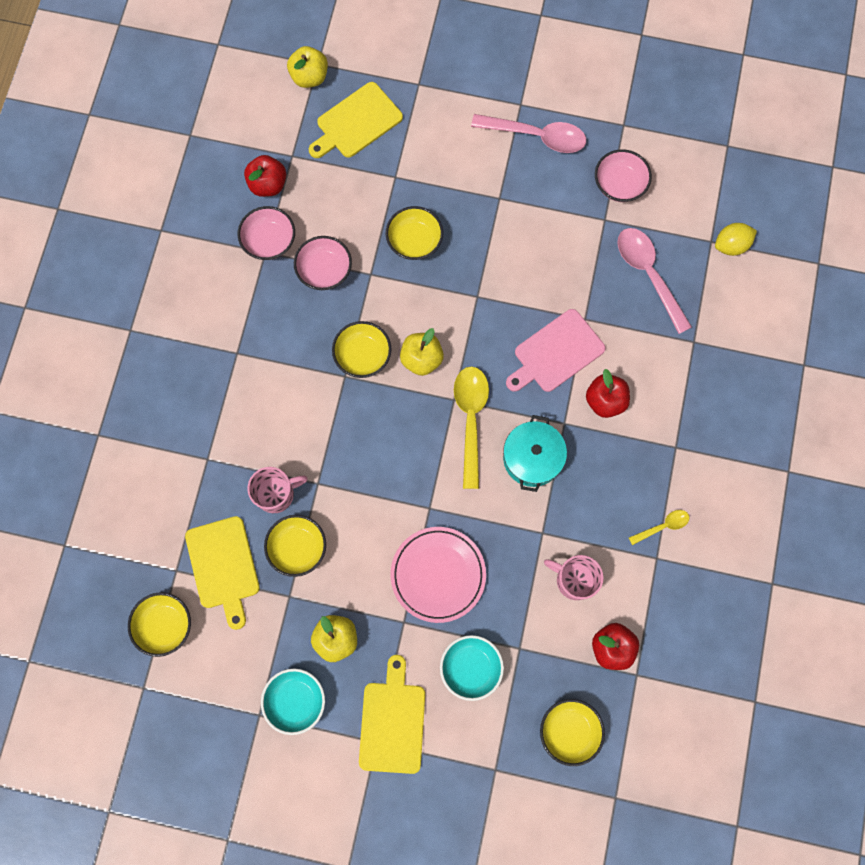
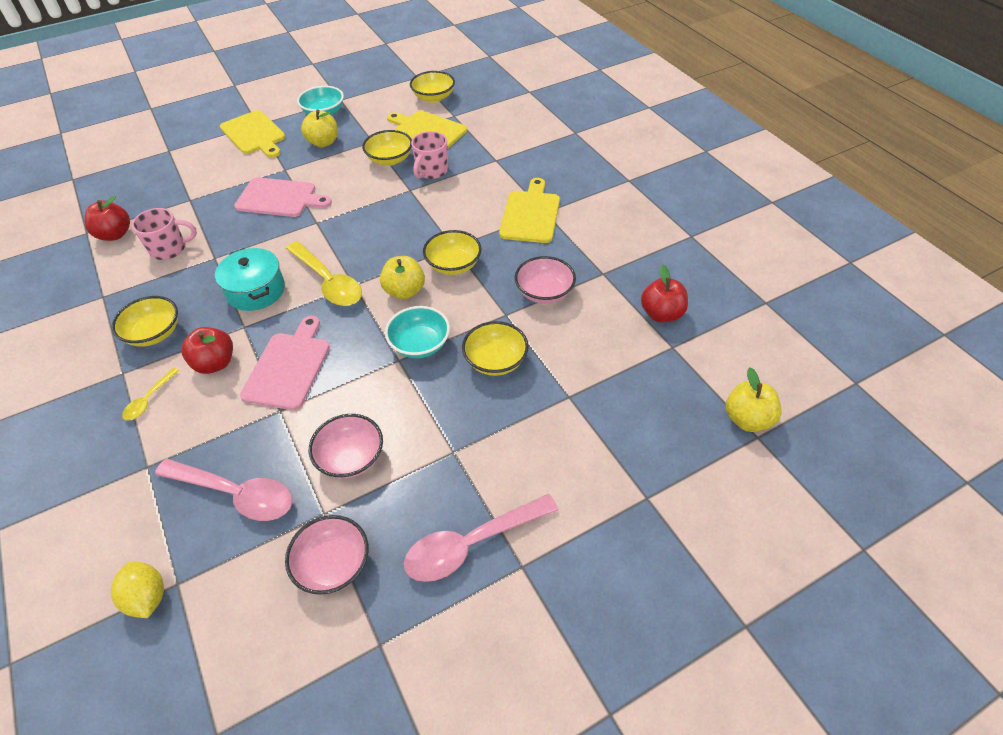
camera: 140 degrees right, 25 degrees down
pink bowl [238,206,295,260] -> pink bowl moved to [309,414,383,479]
yellow cutting board [309,82,403,158] -> yellow cutting board moved to [499,178,560,243]
pink plate [391,527,486,623] -> pink cutting board [234,177,332,217]
turquoise bowl [440,635,504,701] -> turquoise bowl moved to [385,306,450,358]
yellow bowl [540,699,605,766] -> yellow bowl moved to [112,296,178,347]
yellow spoon [629,510,689,545] -> yellow spoon moved to [122,368,179,420]
yellow lemon [715,223,757,256] -> yellow lemon turned 60 degrees counterclockwise [111,562,164,618]

